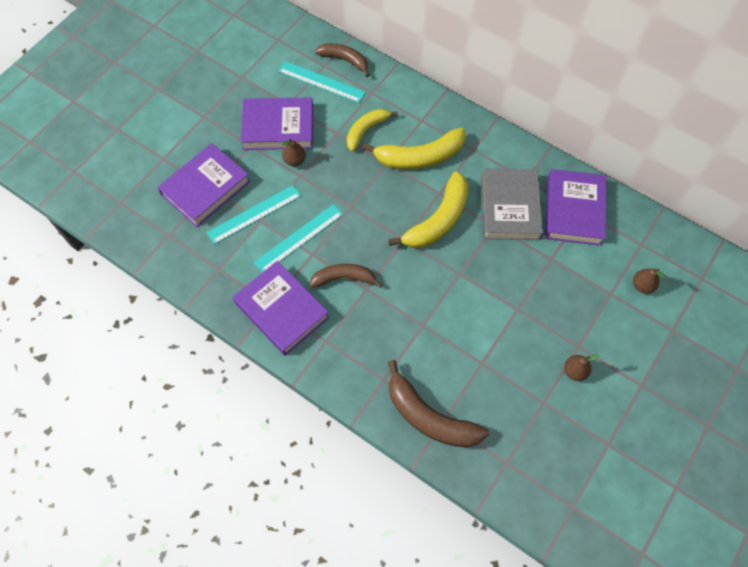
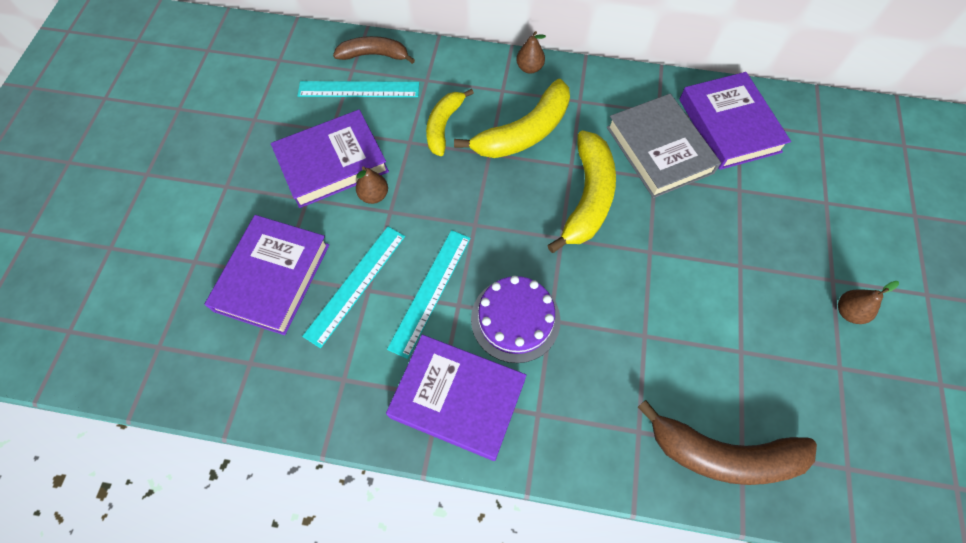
camera: 25 degrees left, 0 degrees up
brown banana [310,264,383,288] -> purple cake [471,276,561,363]
brown pear [633,268,666,294] -> brown pear moved to [516,31,546,74]

